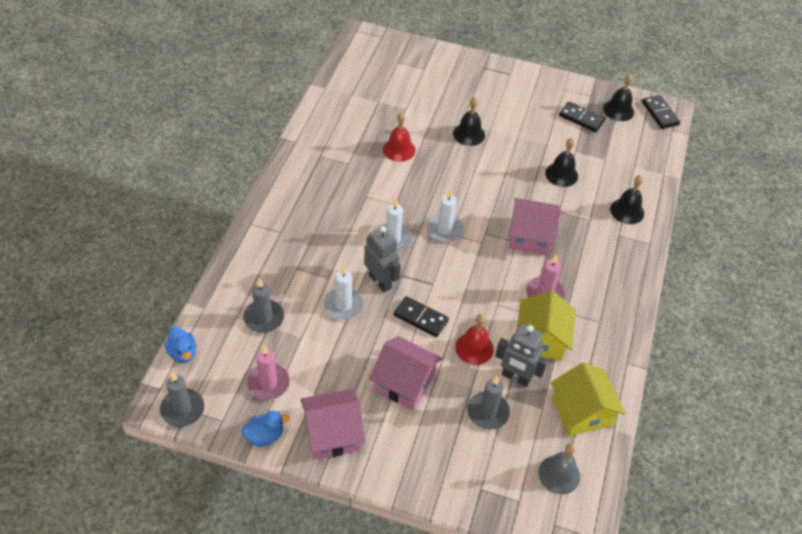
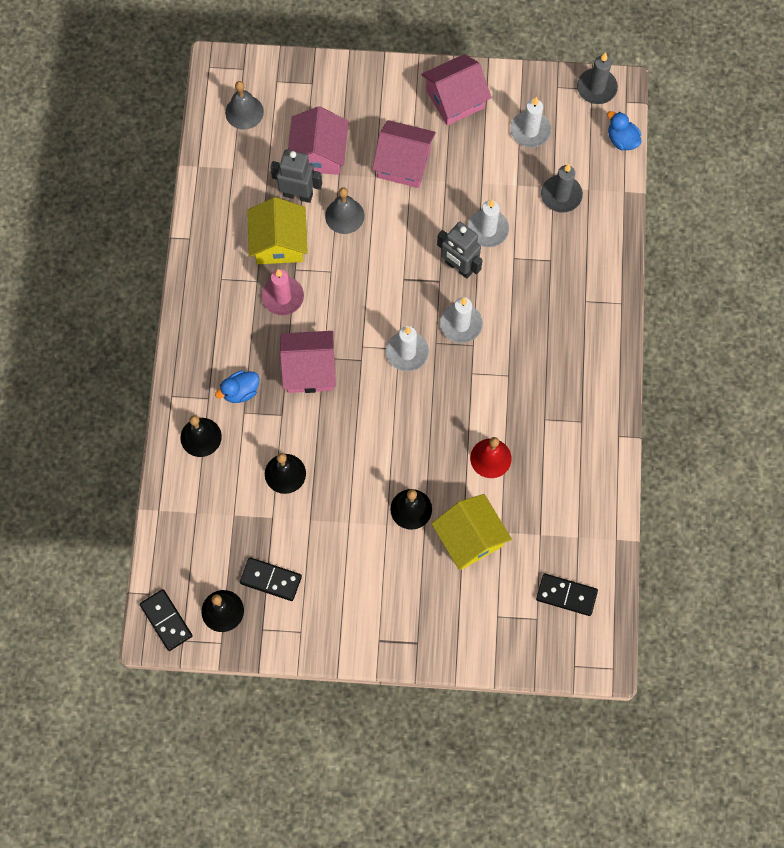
camera: 170 degrees right, 20 degrees up
blue duck [241,411,290,447] -> blue duck moved to [215,370,259,403]
pink candle [247,346,290,400] -> white candle [510,97,551,147]
black domino [394,296,449,337] -> black domino moved to [536,574,598,616]
red bell [455,314,494,365] -> grey bell [325,187,364,234]
grey candle [467,376,510,430] -> pink house [288,106,349,175]
yellow house [551,363,625,436] -> yellow house moved to [431,494,512,570]

